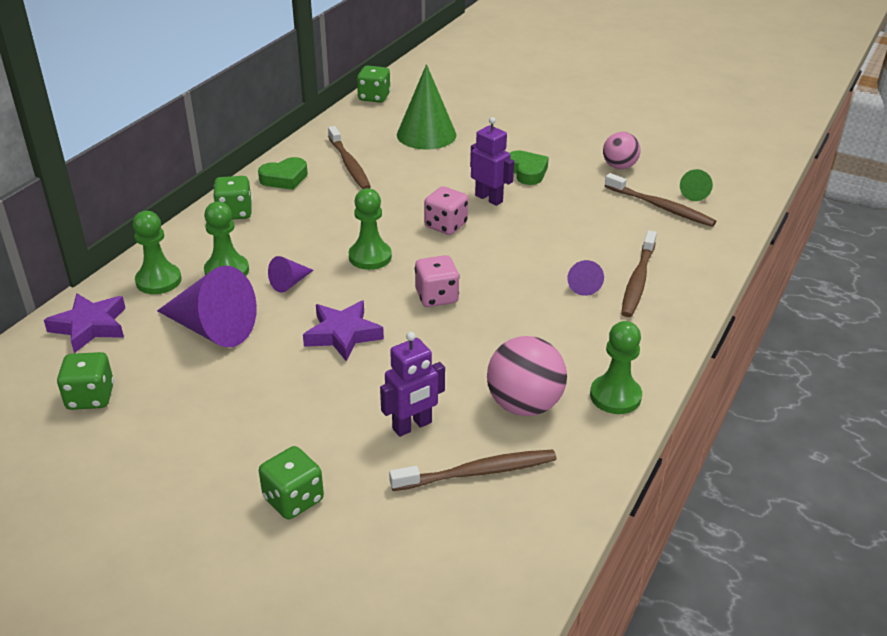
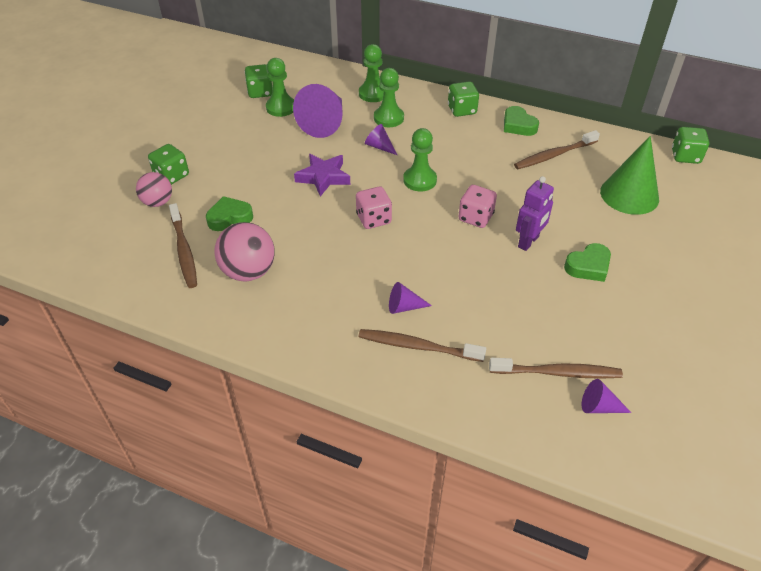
camera: 85 degrees right, 10 degrees up
purple star [44,293,125,353] -> none
purple robot [380,332,445,437] -> green heart [206,196,253,231]
green pawn [590,321,642,414] -> green pawn moved to [266,58,294,117]
pink ball [603,132,641,169] -> pink ball moved to [136,172,172,207]
brown toothbrush [605,173,716,227] -> brown toothbrush turned 120 degrees counterclockwise [489,358,623,379]
green cone [680,169,713,201] -> purple cone [582,379,631,413]

